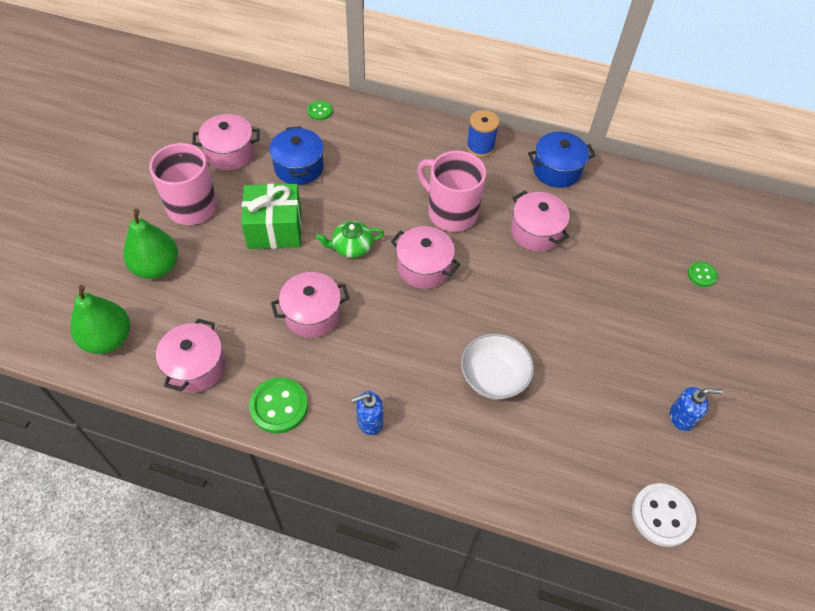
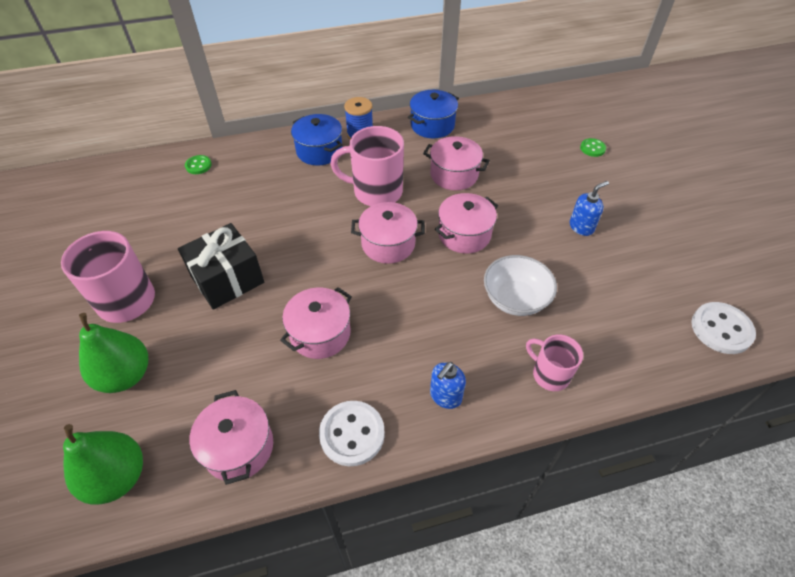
camera: 30 degrees left, 5 degrees down
pink pot [192,114,260,170] -> pink pot moved to [435,193,498,254]
green gift [241,184,302,249] -> black gift [178,223,264,310]
green button [249,377,308,434] -> white button [319,401,385,466]
blue pot [269,126,324,185] -> blue pot moved to [291,114,342,166]
green teapot [316,221,384,258] -> none
blue soap dispenser [670,387,722,431] -> blue soap dispenser moved to [570,181,609,236]
none -> pink mug [526,334,583,391]

